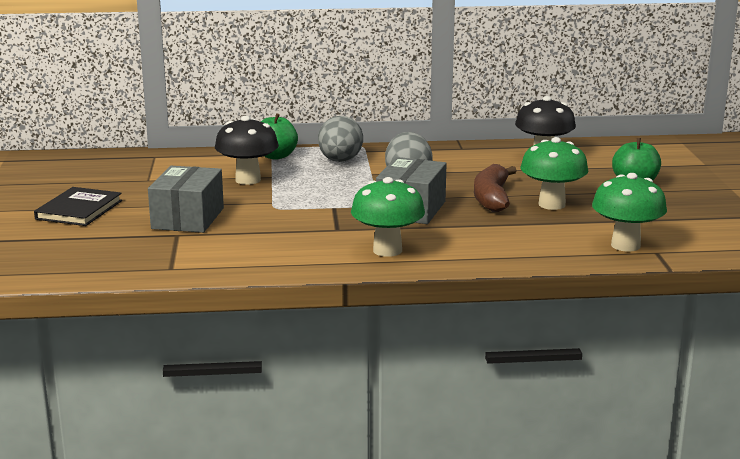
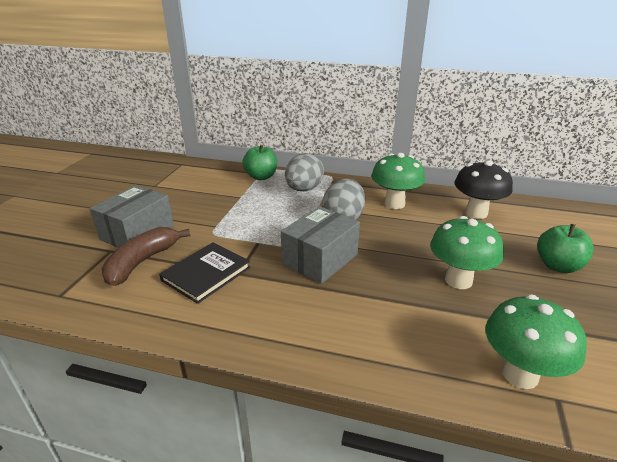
camera: 20 degrees right, 10 degrees up
black book [34,187,122,226] -> black book moved to [159,242,250,304]
black mushroom [215,116,279,185] -> none
green mushroom [351,177,425,257] -> green mushroom moved to [371,153,425,209]
brown banana [474,164,517,212] -> brown banana moved to [101,227,190,286]

